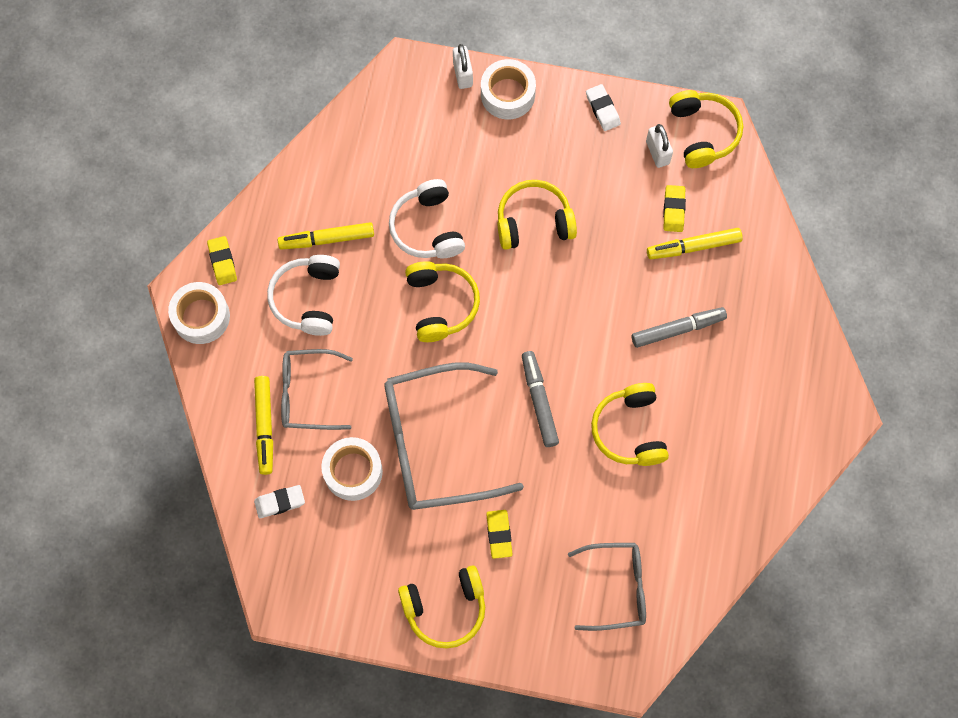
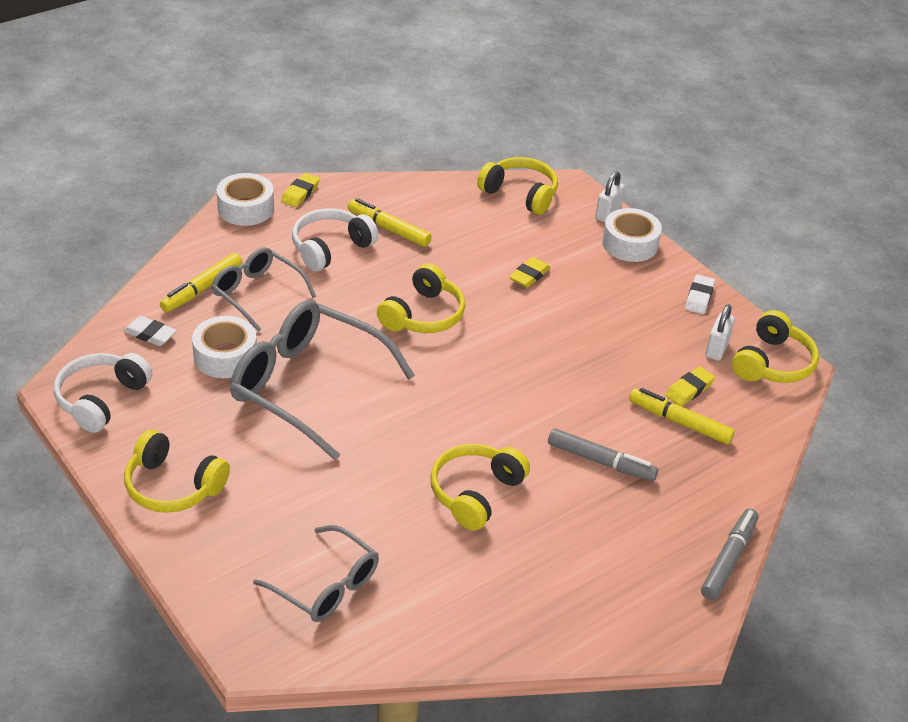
camera: 40 degrees right, 30 degrees down
white headphones [389,179,465,258] -> white headphones moved to [54,353,152,433]
yellow eraser [486,510,512,559] -> yellow eraser moved to [509,257,551,288]
yellow headphones [497,180,577,250] -> yellow headphones moved to [477,157,558,215]
grey marker [522,351,559,447] -> grey marker moved to [701,509,758,600]

